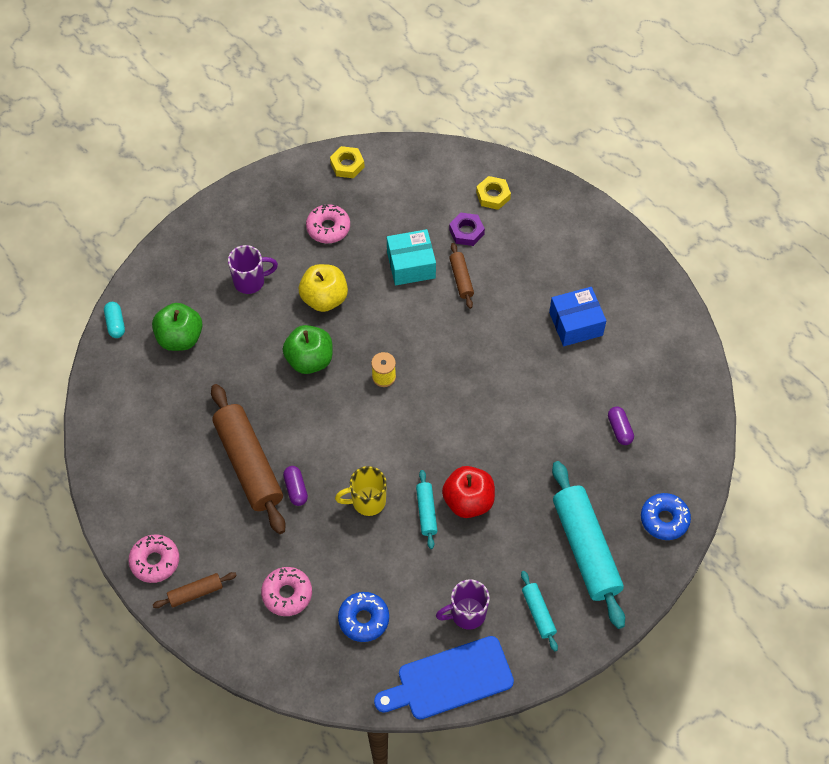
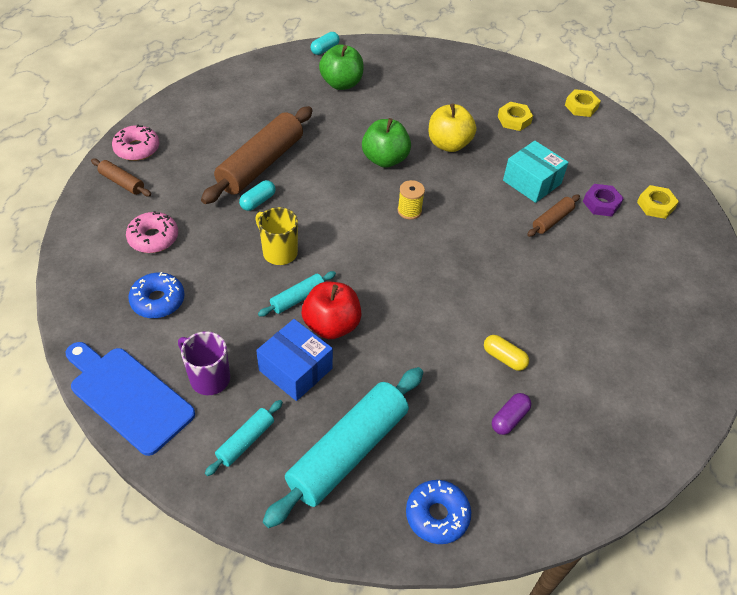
camera: 55 degrees right, 10 degrees down
purple mug [228,245,278,294] -> none
purple capsule [283,466,308,506] -> turquoise capsule [239,180,275,211]
pink donut [306,204,350,243] -> yellow nut [498,102,533,131]
blue box [549,287,606,346] -> blue box moved to [256,319,333,401]
none -> yellow capsule [484,335,529,371]

